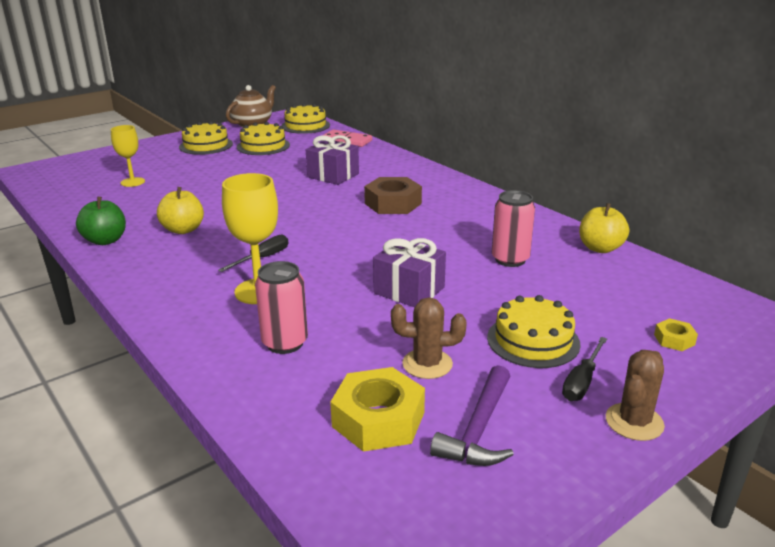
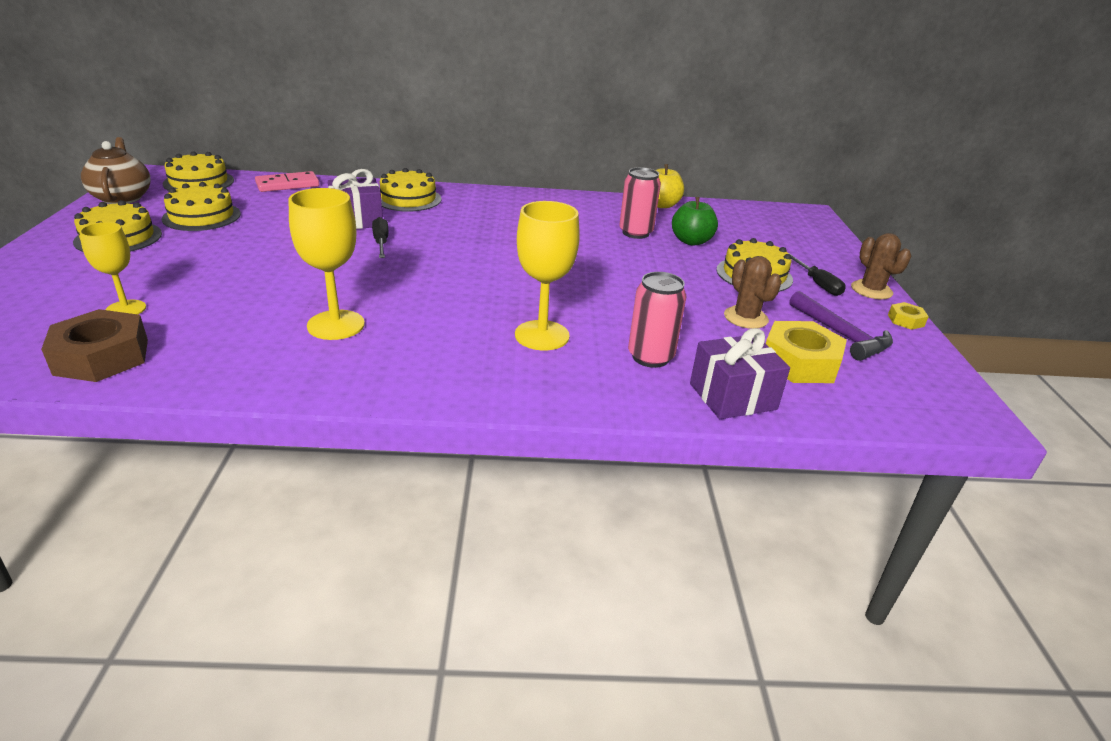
camera: 55 degrees left, 5 degrees up
green apple [76,197,126,245] -> green apple moved to [672,197,718,245]
yellow apple [157,187,204,234] -> yellow goblet [288,188,365,340]
black screwdriver [218,234,288,272] -> black screwdriver moved to [372,217,388,258]
brown nut [364,177,422,214] -> brown nut moved to [41,309,148,382]
purple gift [373,238,446,307] -> purple gift moved to [690,328,790,419]
brown cactus [391,297,467,379] -> brown cactus turned 60 degrees counterclockwise [724,256,782,329]
yellow nut [654,318,698,351] -> yellow nut moved to [888,302,929,330]
none -> yellow cake [380,168,442,212]

